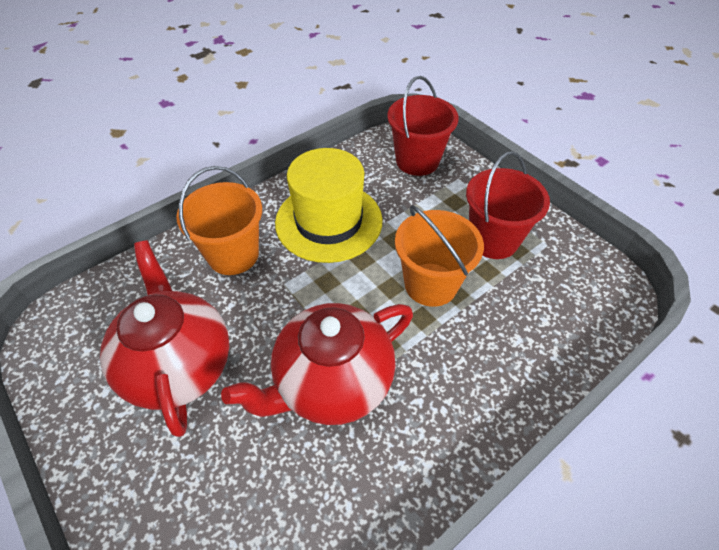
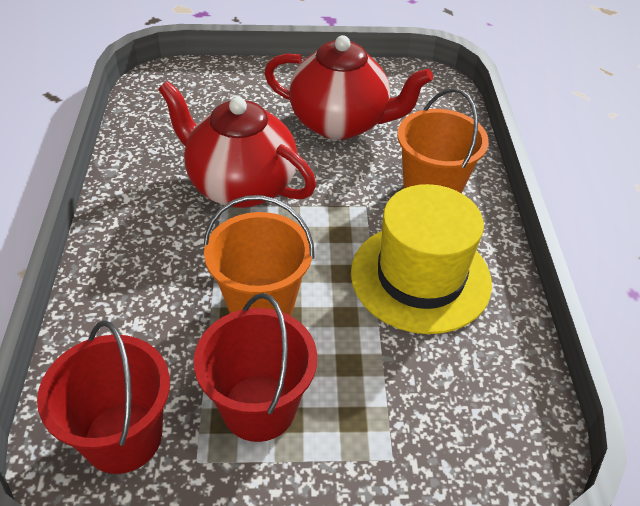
camera: 125 degrees right, 5 degrees down
red teapot [221,303,413,425] -> red teapot turned 60 degrees counterclockwise [158,81,316,208]
red bucket [387,76,459,176] -> red bucket moved to [37,320,170,474]

